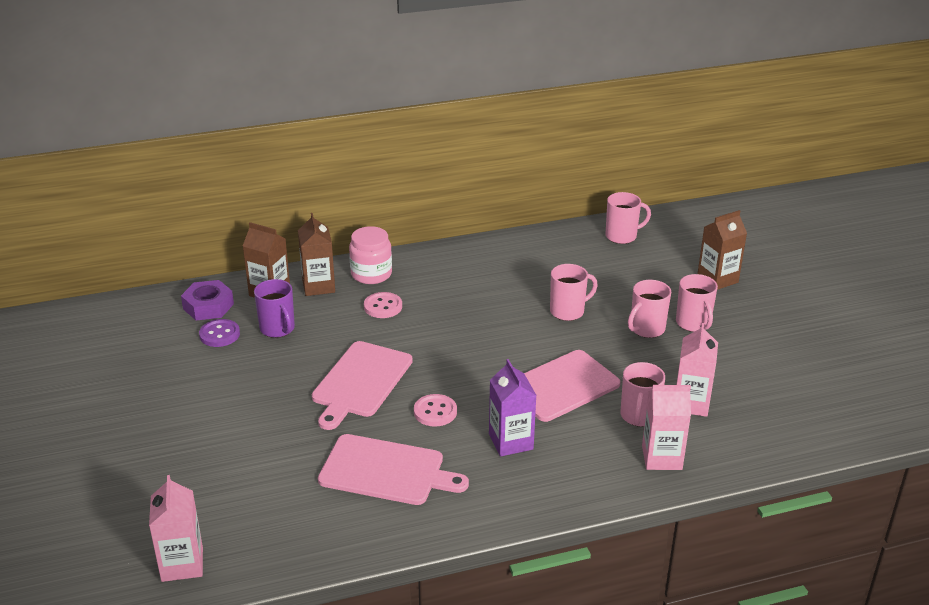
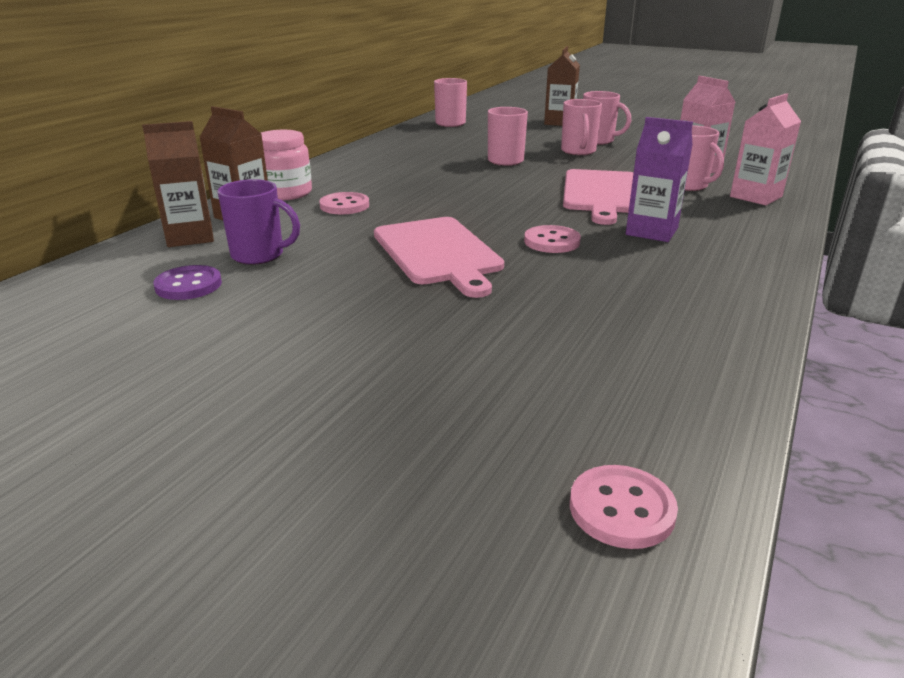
camera: 45 degrees left, 5 degrees down
pink carton [149,475,203,582] -> pink button [570,465,678,549]
purple nut [181,280,234,320] -> none
pink cutting board [318,434,469,505] -> none

